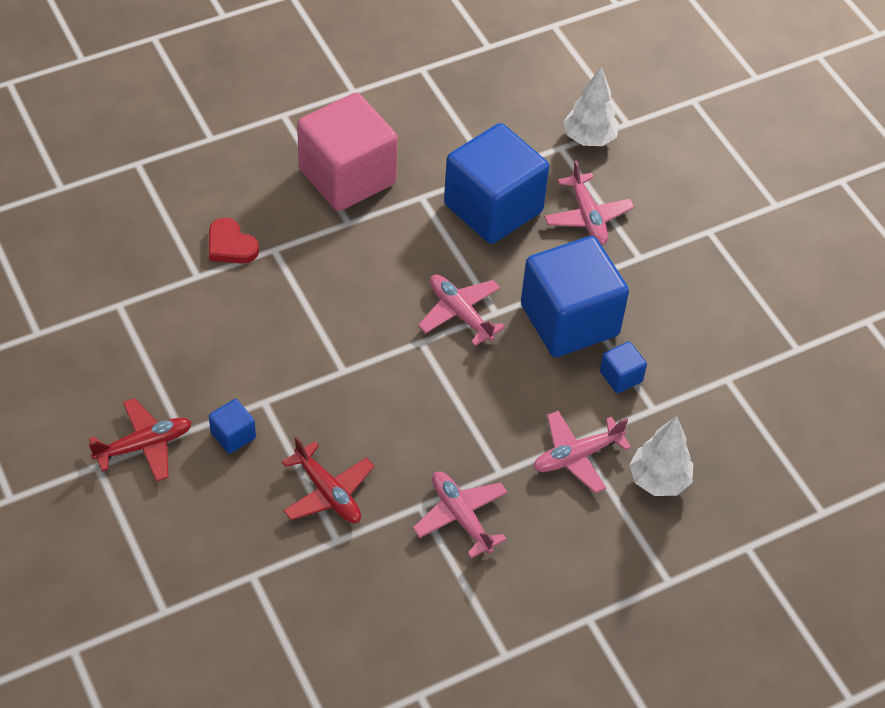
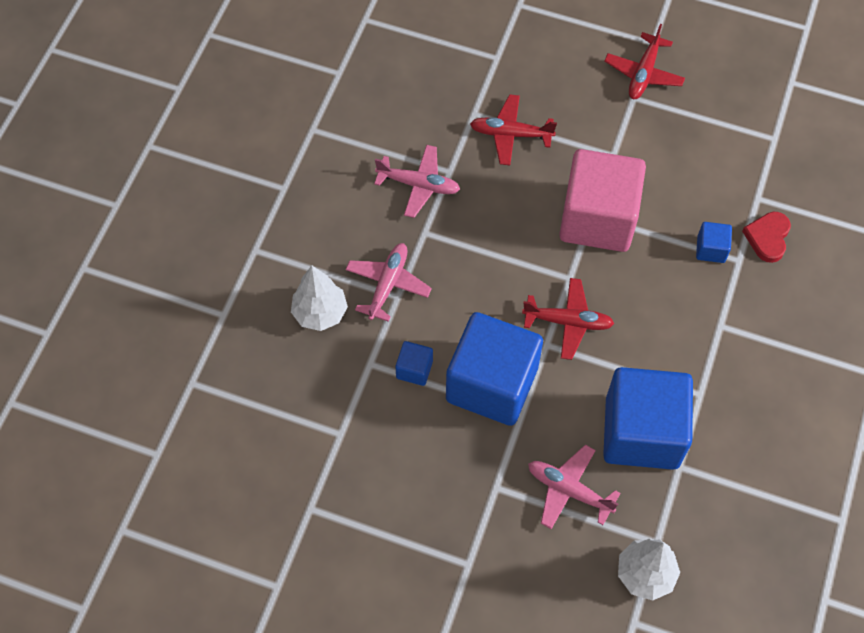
camera: 140 degrees right, 10 degrees up
red heart [209,218,259,264] -> red heart turned 75 degrees counterclockwise [742,212,791,263]
blue cube [209,399,256,454] -> blue cube moved to [696,222,732,263]
pink cube [297,93,398,211] -> pink cube moved to [559,149,646,252]
pink plane [418,275,505,346] -> red plane [522,278,614,360]

